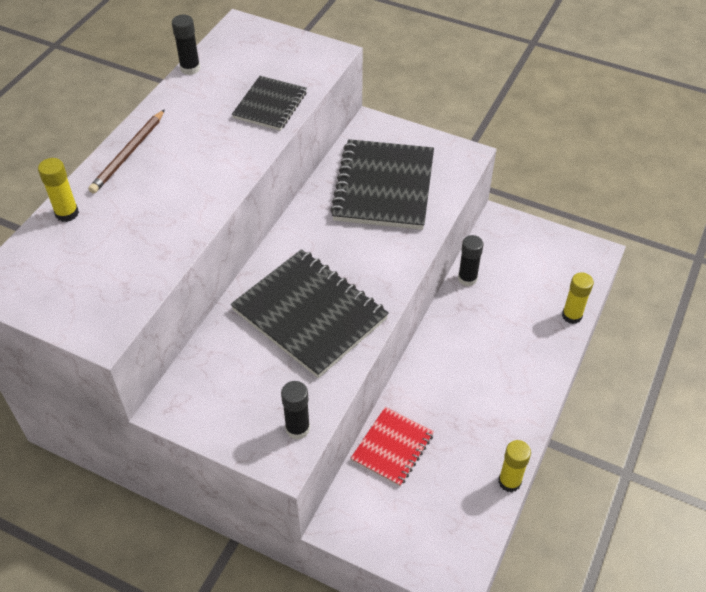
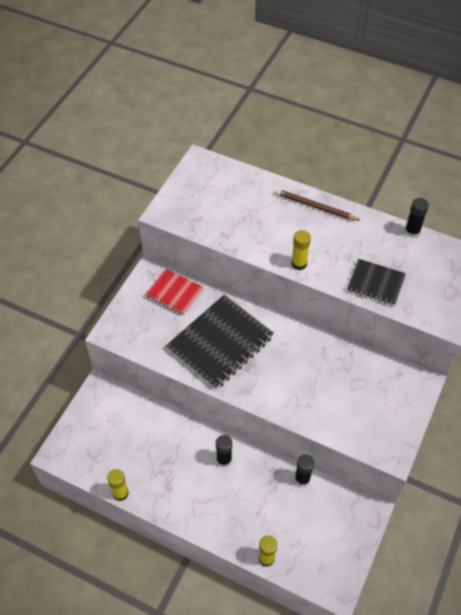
camera: 90 degrees right, 5 degrees up
yellow glue stick [38,158,79,222] -> yellow glue stick moved to [291,230,311,270]
black glue stick [281,381,310,439] -> black glue stick moved to [216,435,232,467]
black notebook [330,139,434,230] -> none
red notebook [350,407,434,487] -> red notebook moved to [145,268,204,315]

